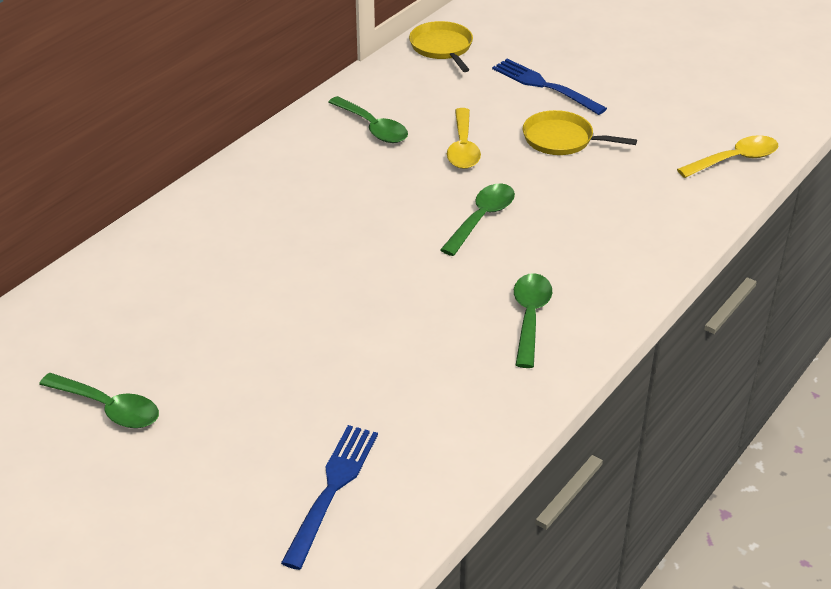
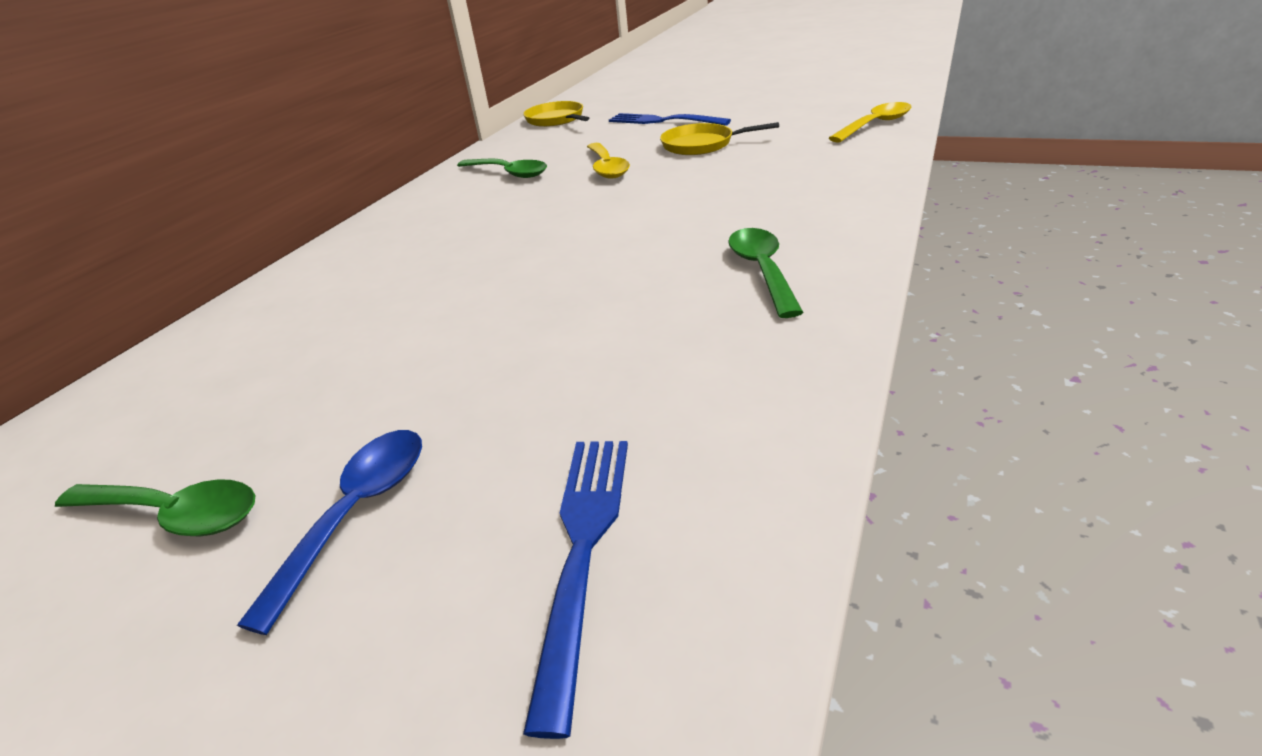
camera: 10 degrees left, 5 degrees down
green spoon [440,184,515,256] -> none
none -> blue spoon [237,430,422,635]

